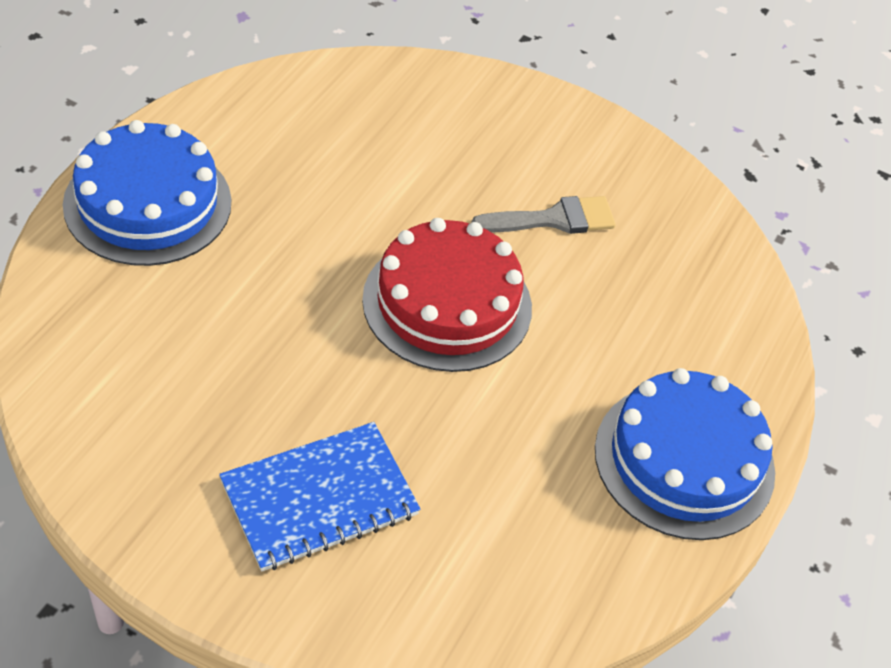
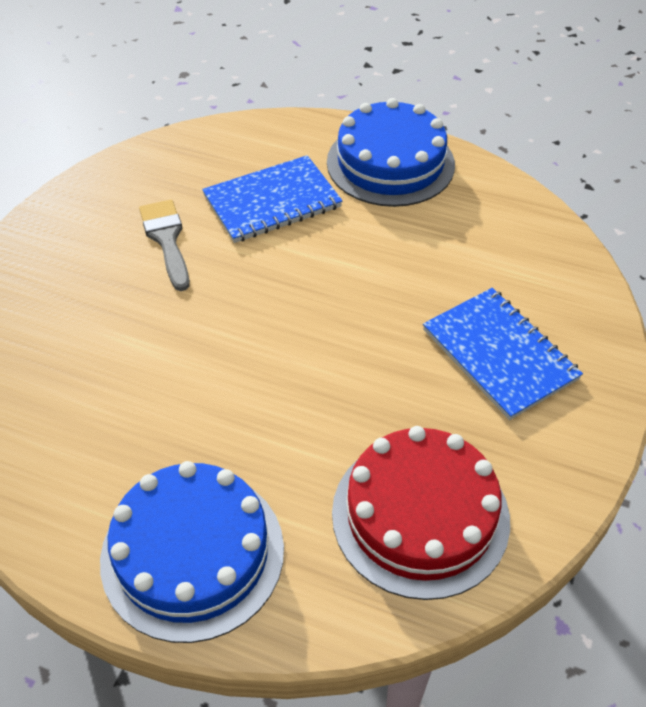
camera: 90 degrees left, 0 degrees up
red cake [362,218,532,372] -> red cake moved to [332,426,510,600]
none -> blue notebook [202,155,343,243]

